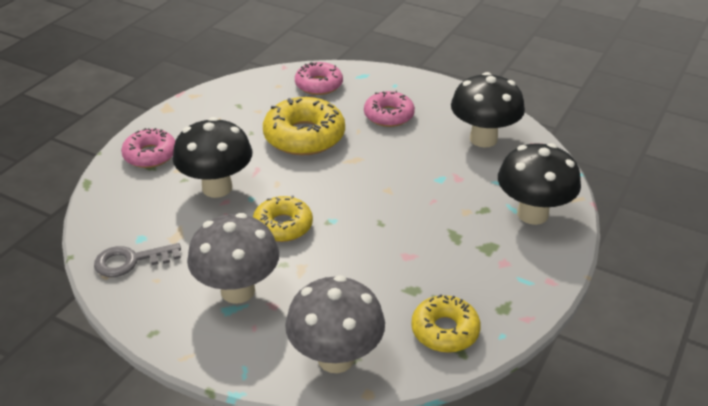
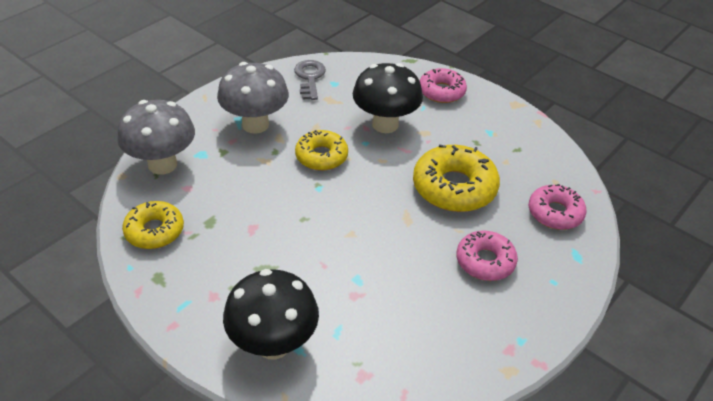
camera: 100 degrees right, 5 degrees up
black mushroom [451,72,525,148] -> none

